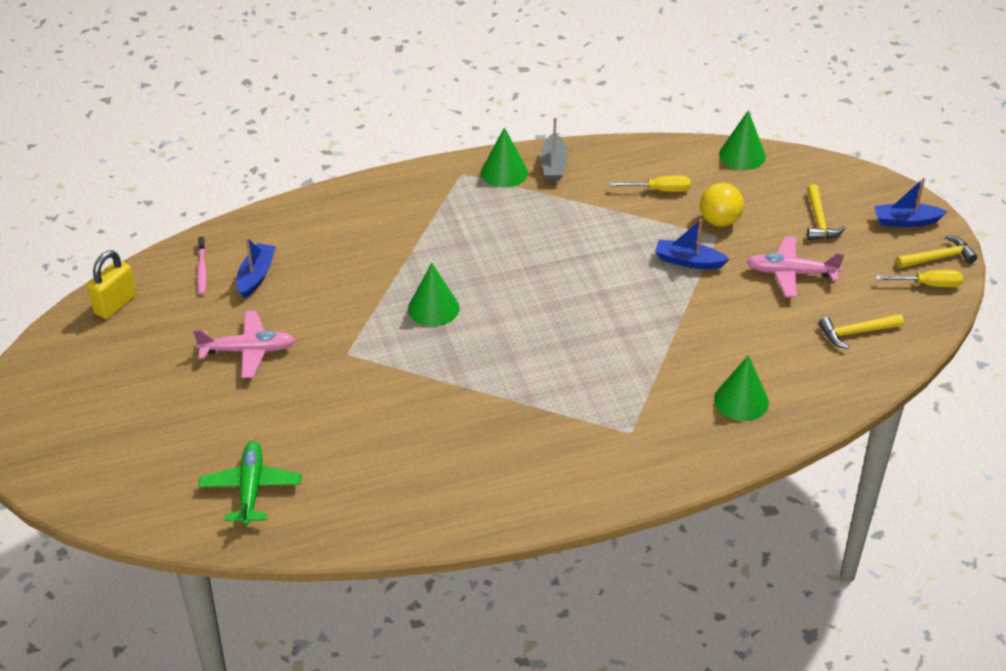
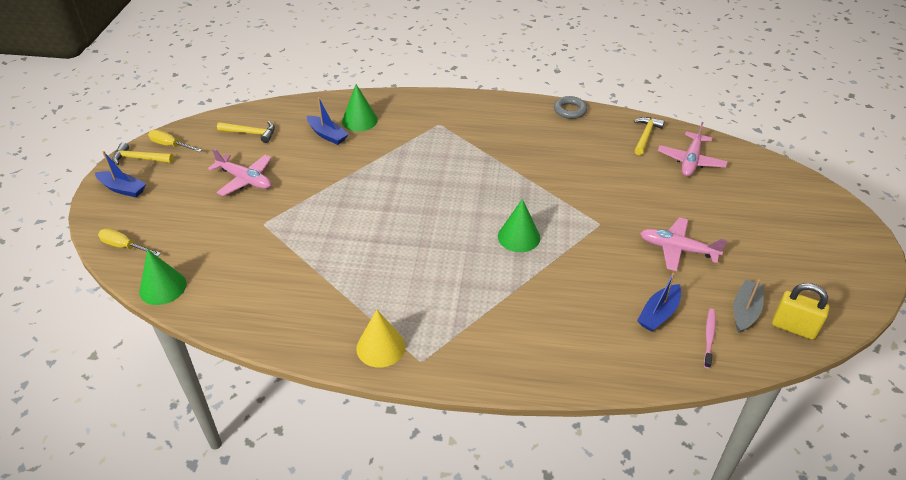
camera: 155 degrees left, 0 degrees up
yellow padlock [87,250,136,319] -> yellow padlock turned 60 degrees clockwise [772,283,830,340]
green plane [199,441,302,526] -> pink plane [658,122,728,177]
green cone [481,127,528,188] -> yellow cone [356,310,405,368]
grey boat [541,117,568,181] -> grey boat moved to [733,280,764,333]
yellow screwdriver [609,176,691,192] -> yellow screwdriver moved to [98,228,161,256]
blue boat [655,219,730,269] -> blue boat moved to [307,97,349,145]
yellow ball [700,183,744,227] -> none
yellow hammer [807,184,846,240] -> yellow hammer moved to [634,117,665,155]
none -> grey ring [554,96,587,119]

